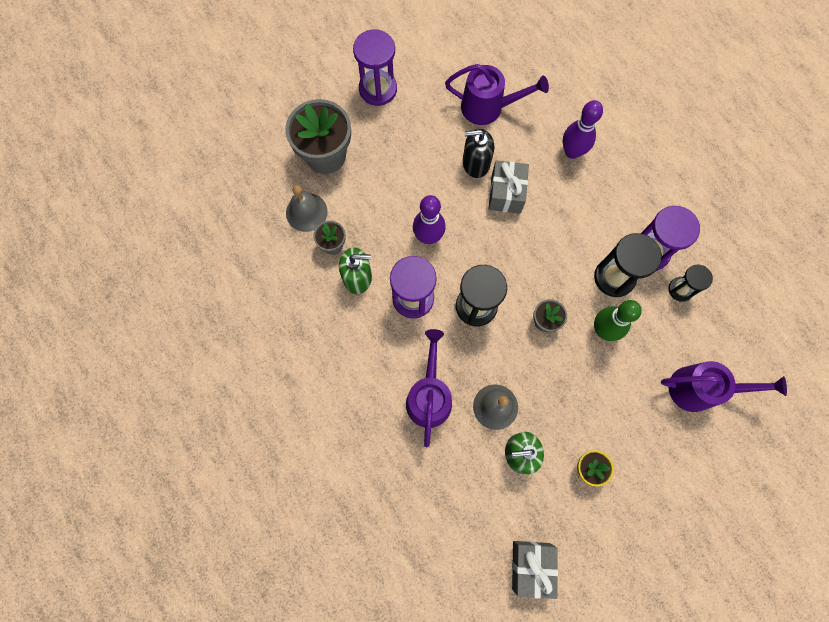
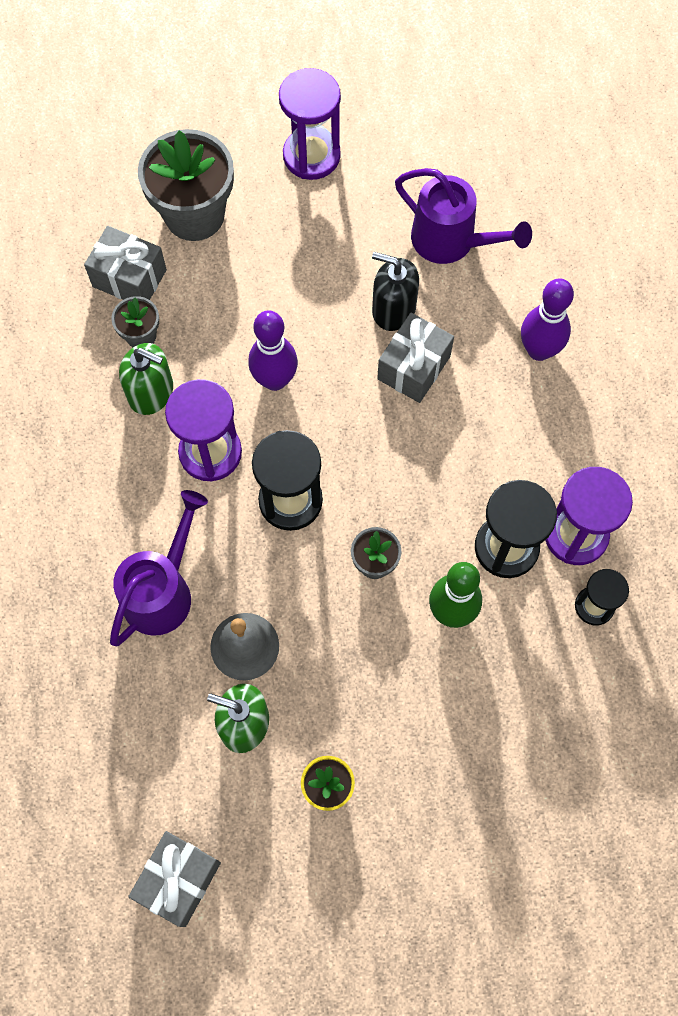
camera: 25 degrees right, 5 degrees down
grey bell [286,185,328,232] -> grey gift [84,226,167,300]
purple watering can [661,361,787,412] -> none

